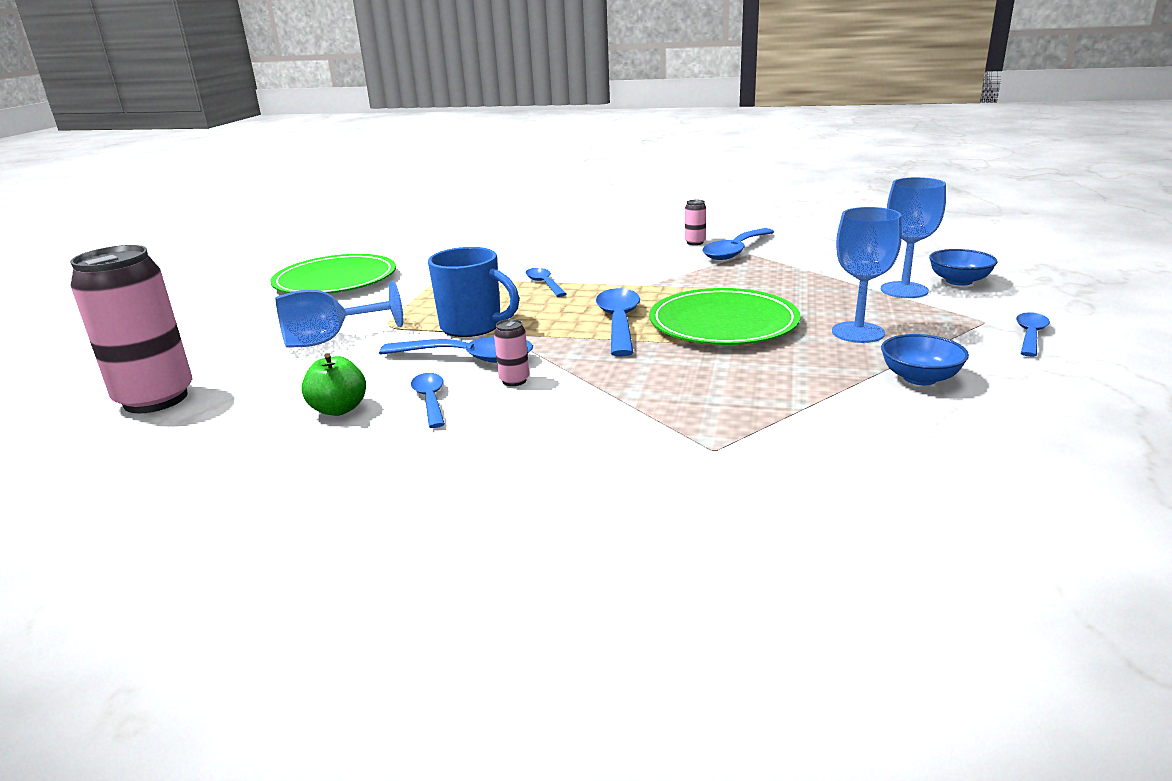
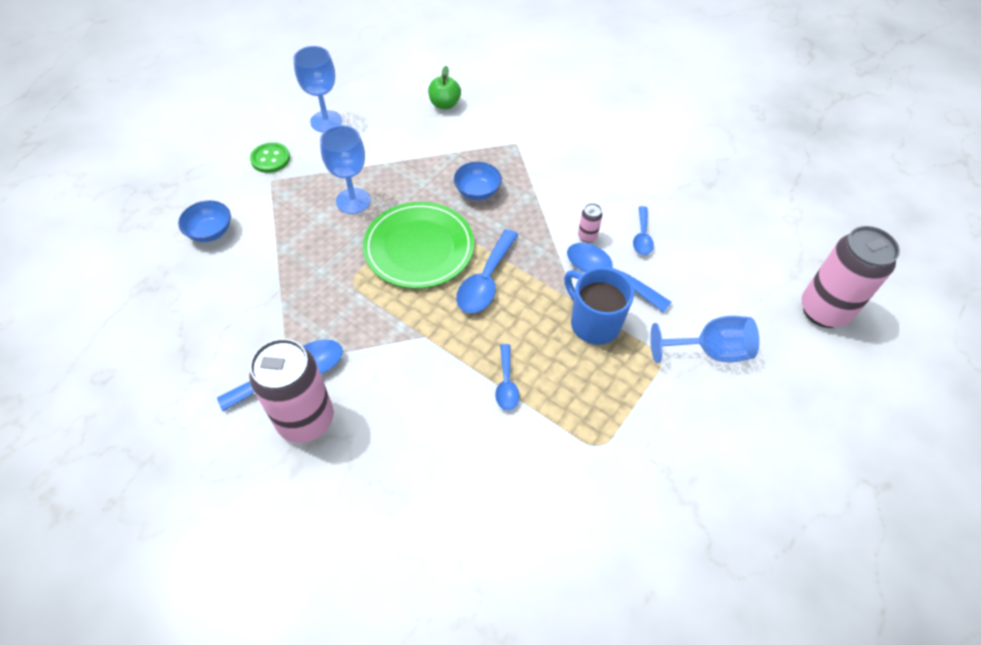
camera: 160 degrees left, 30 degrees up
green plate [270,254,396,294] -> none
green apple [301,353,366,416] -> green apple moved to [428,66,461,109]
pink can [685,200,706,245] -> pink can [249,338,334,443], size x2.44
blue goblet [881,177,946,298] -> blue goblet moved to [293,46,342,132]
blue bowl [881,334,969,385] -> blue bowl moved to [454,161,502,200]
blue spoon [1016,312,1050,357] -> green button [250,142,290,173]

